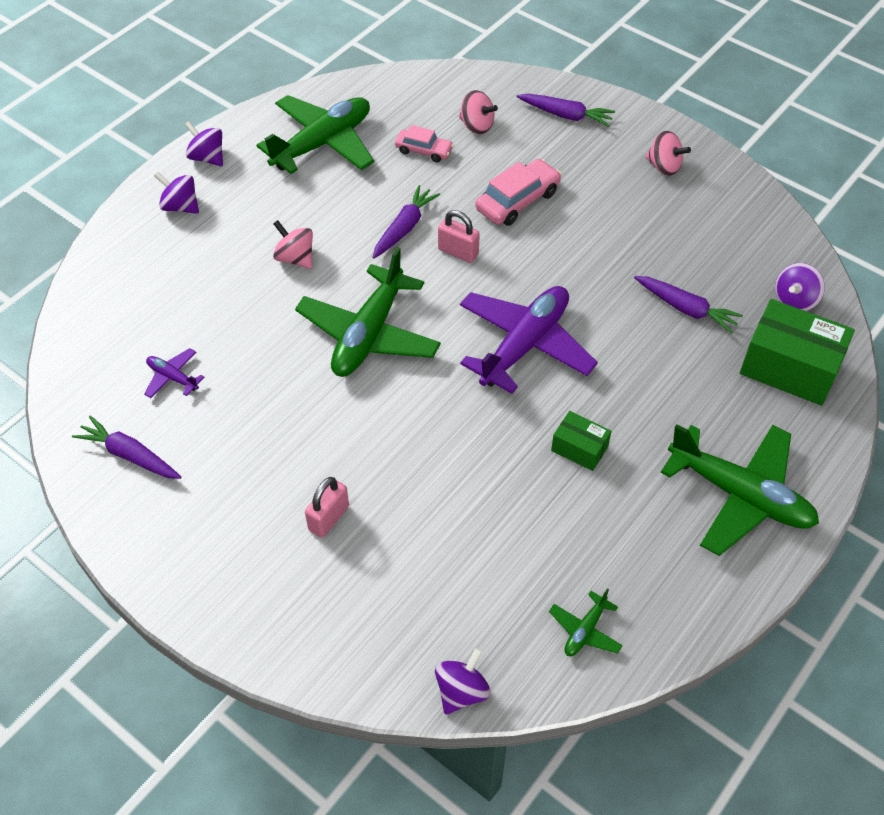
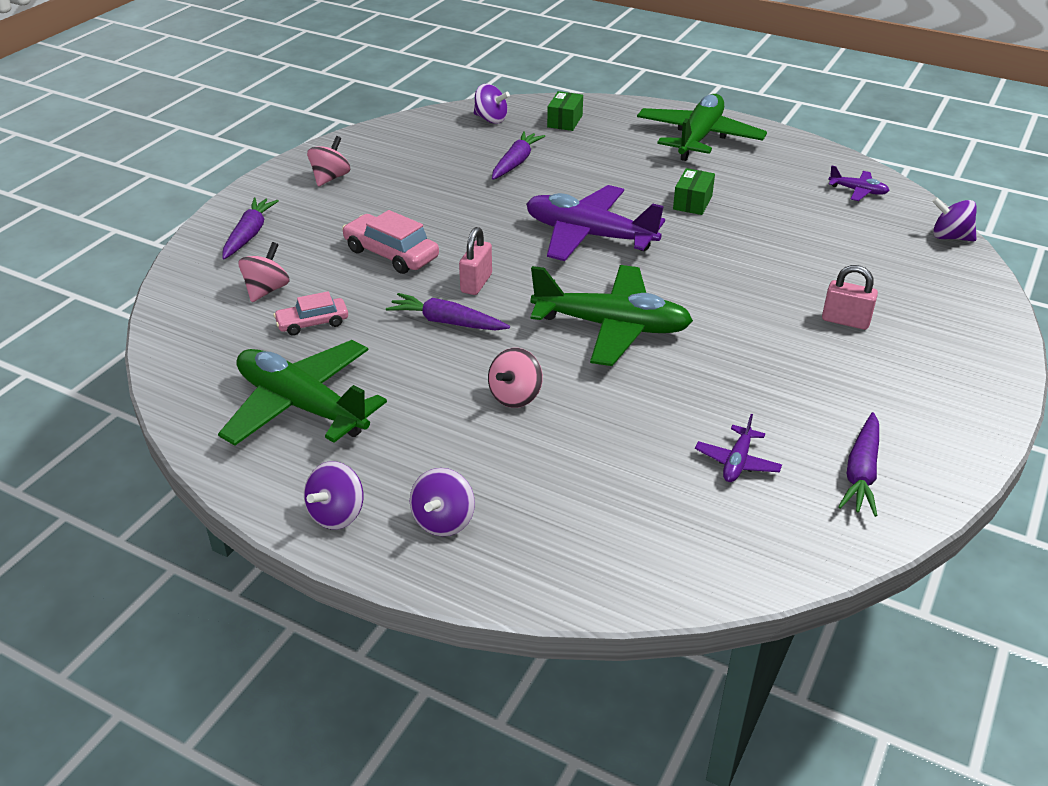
camera: 100 degrees left, 15 degrees down
pink car [395,125,454,162] -> pink car turned 120 degrees counterclockwise [274,291,348,336]
green plane [549,588,623,656] -> purple plane [828,166,890,201]
green box [740,299,855,406] -> green box [547,91,583,131], size x0.53

